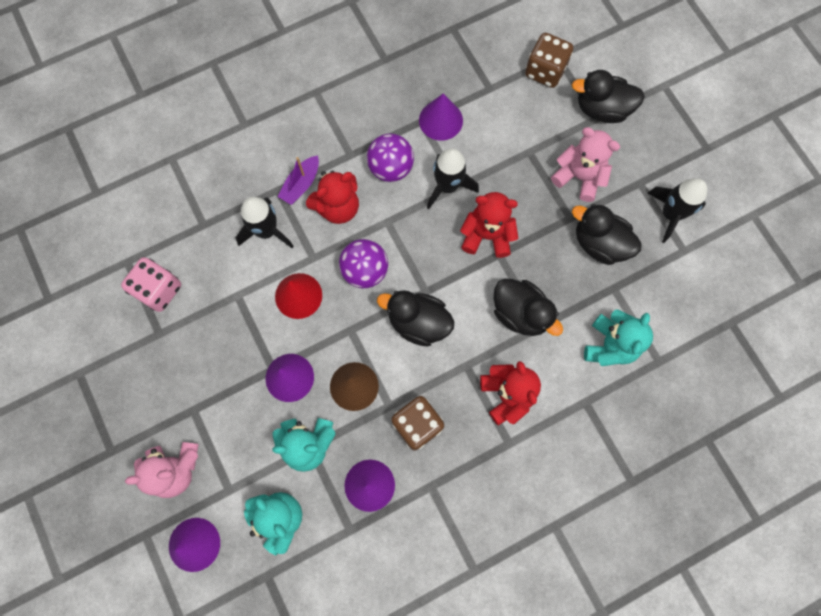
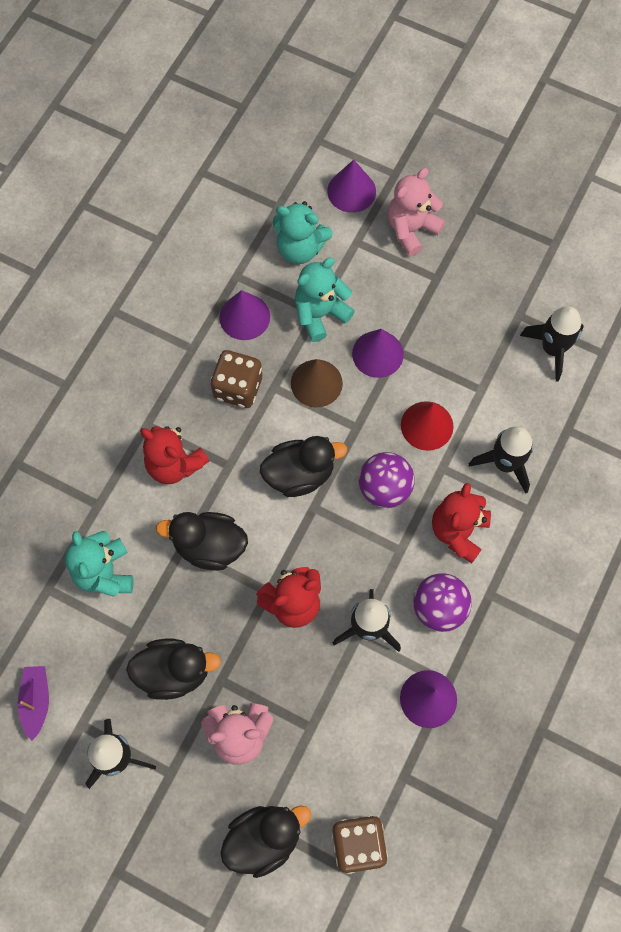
camera: 145 degrees right, 5 degrees down
pink dice [121,257,181,312] -> black rocket [520,306,584,382]
purple boat [278,155,319,205] -> purple boat moved to [18,666,49,741]

